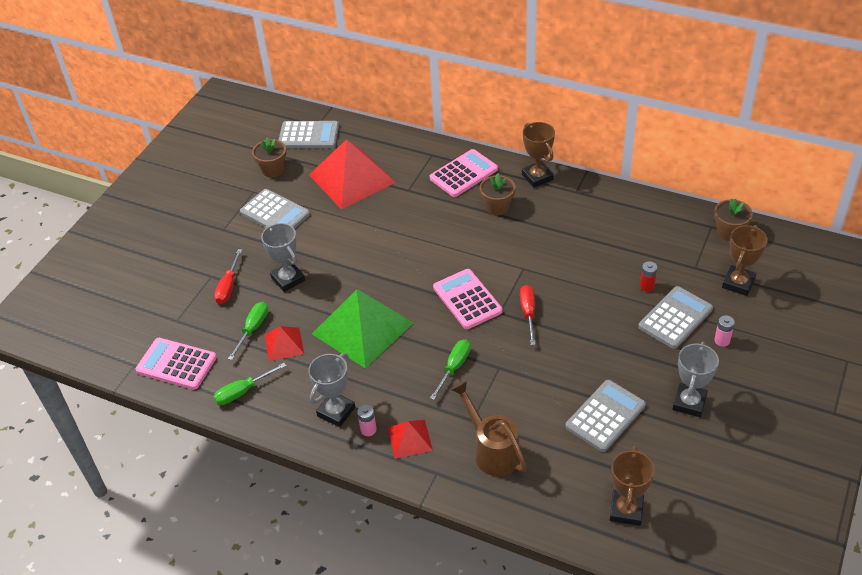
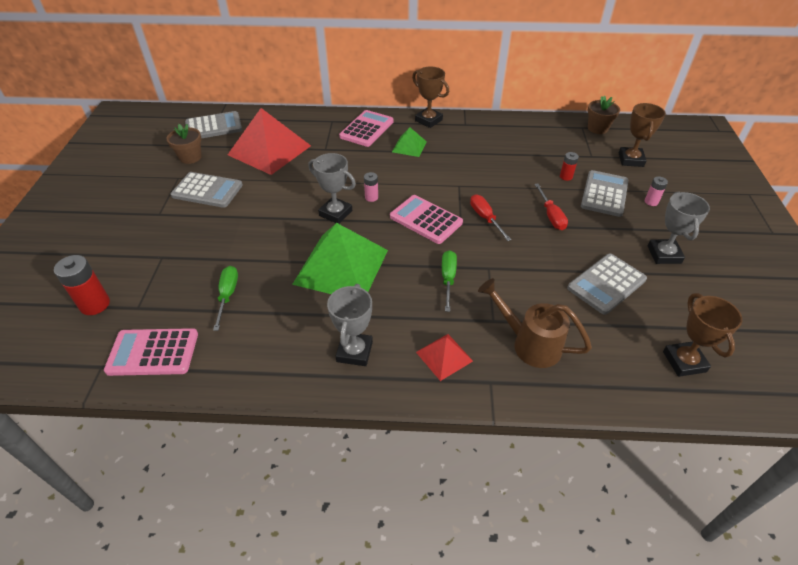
camera: 25 degrees left, 0 degrees up
red screwdriver [214,249,242,304] -> red screwdriver moved to [534,184,568,230]
green screwdriver [214,363,286,405] -> none
grey trophy [261,223,305,292] -> grey trophy moved to [308,153,356,224]
red pyramid [265,326,304,361] -> none
pink battery [357,405,377,436] -> pink battery moved to [364,172,378,202]
brown flower pot [480,174,515,215] -> green pyramid [392,127,427,157]
grey calculator [566,380,646,452] -> grey calculator turned 150 degrees counterclockwise [567,254,647,315]
none -> red battery [54,255,110,315]

